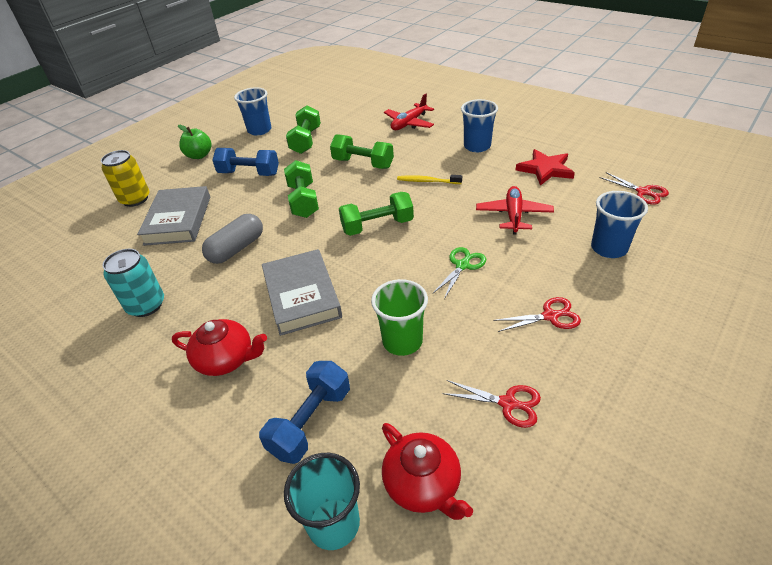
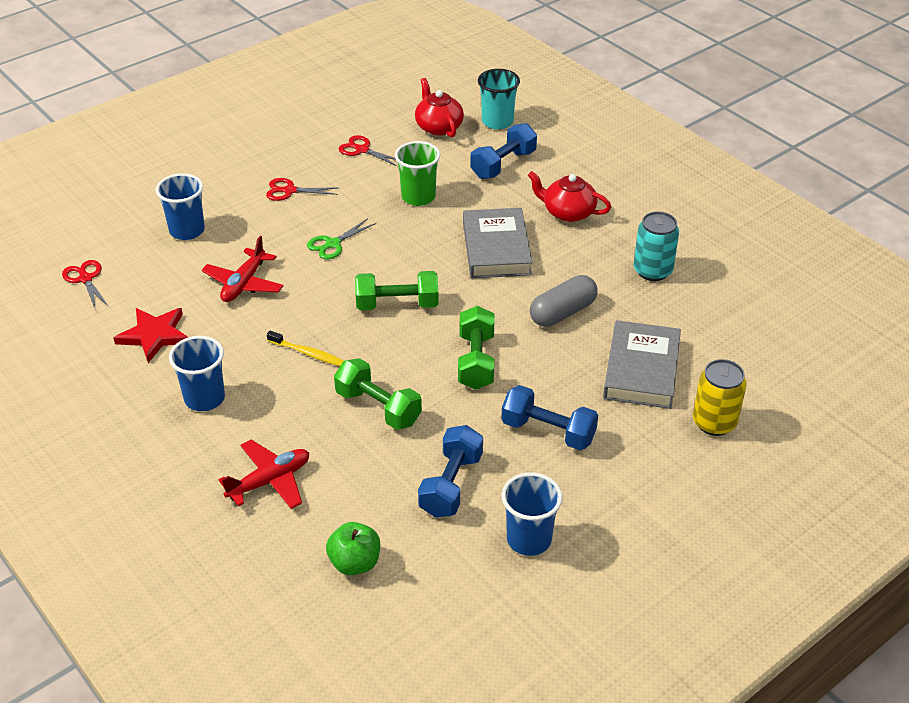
camera: 170 degrees left, 0 degrees up
green apple [178,125,211,159] -> green apple moved to [326,522,380,575]
green dumbbell [286,105,321,154] -> blue dumbbell [418,425,483,518]

